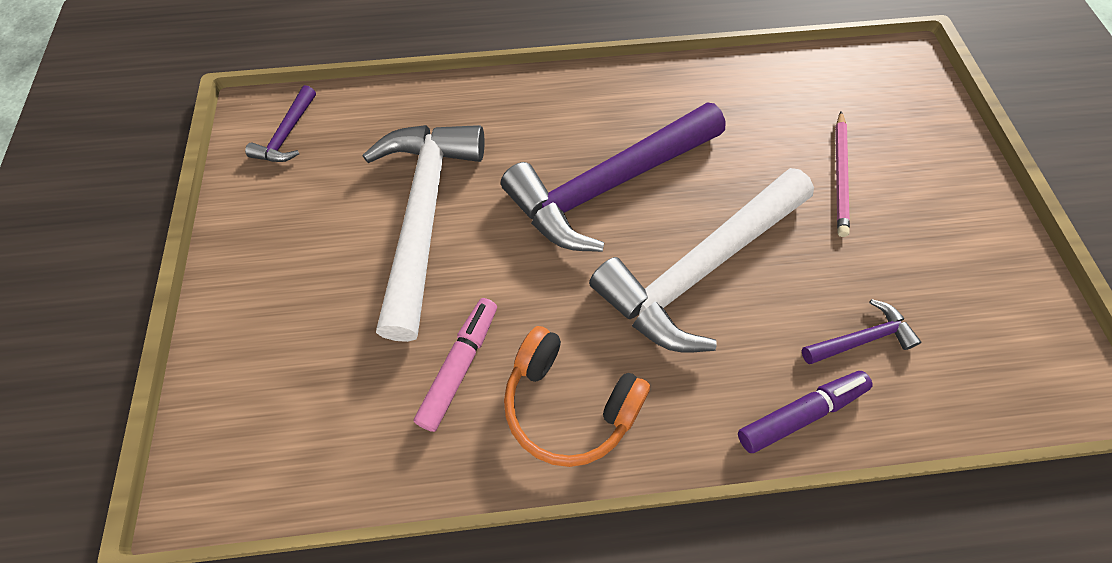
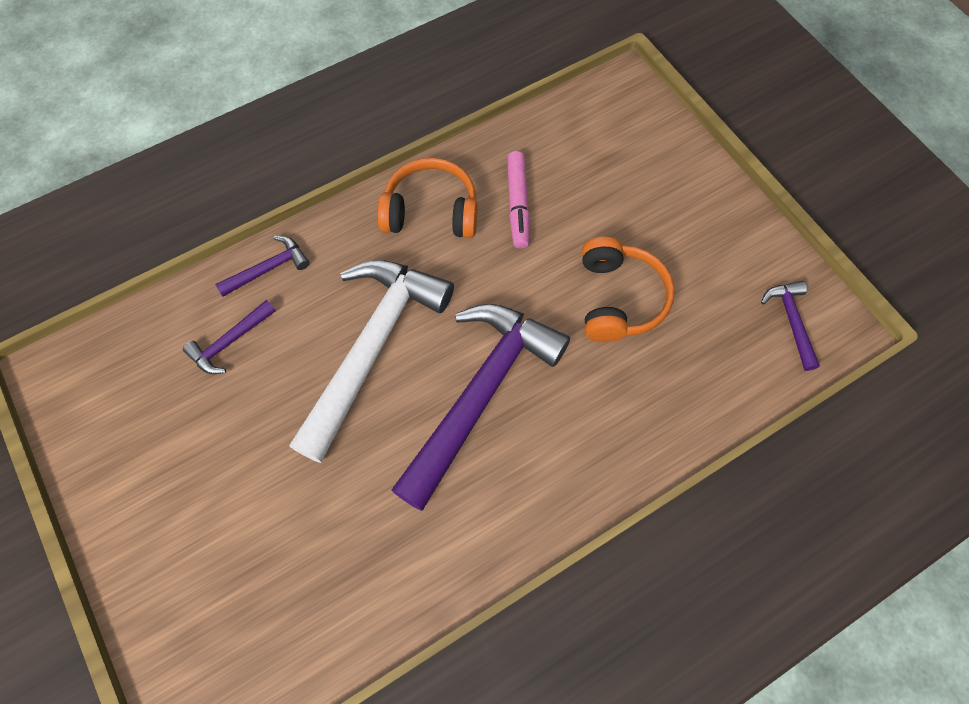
camera: 155 degrees right, 5 degrees up
white hammer [363,125,484,342] -> orange headphones [582,237,675,342]
purple marker [738,371,872,453] -> purple hammer [215,236,310,297]
pink pencil [836,111,850,237] -> none

